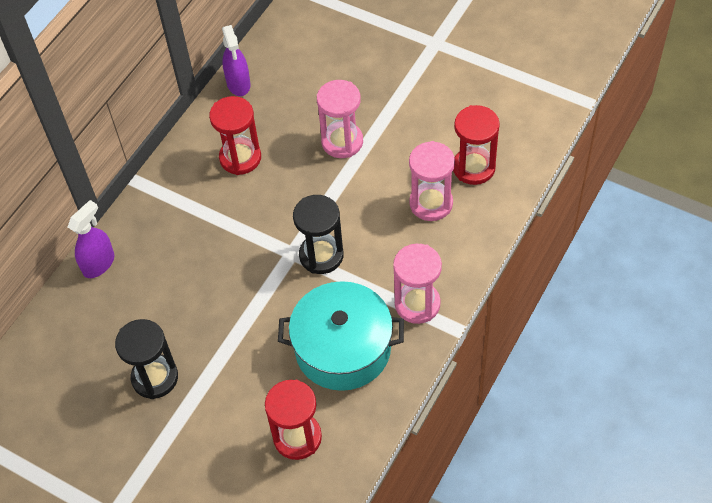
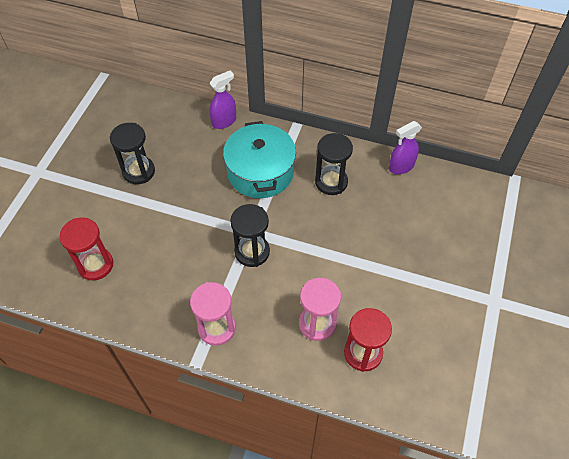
camera: 75 degrees right, 0 degrees up
purple spray bottle [68,200,114,278] -> purple spray bottle turned 60 degrees counterclockwise [209,71,236,129]
red hourglass [209,96,261,175] -> black hourglass [315,133,353,195]
turquoise pot [278,281,404,391] -> turquoise pot moved to [223,121,296,198]
pink hourglass [317,80,363,158] -> none

